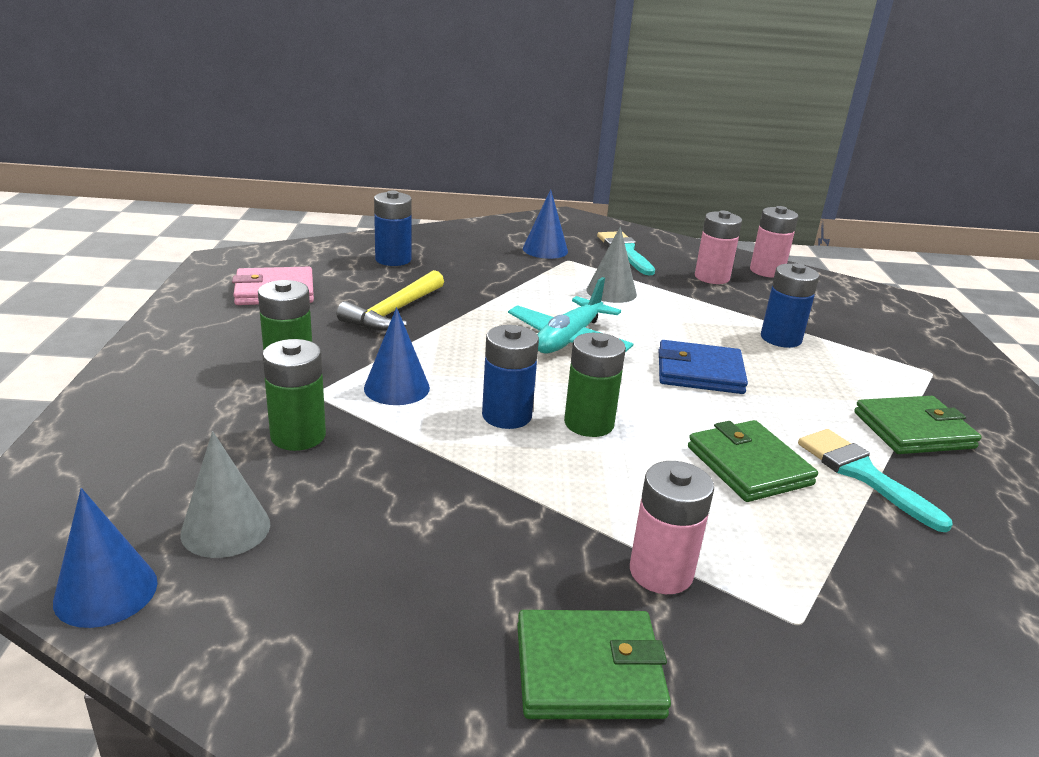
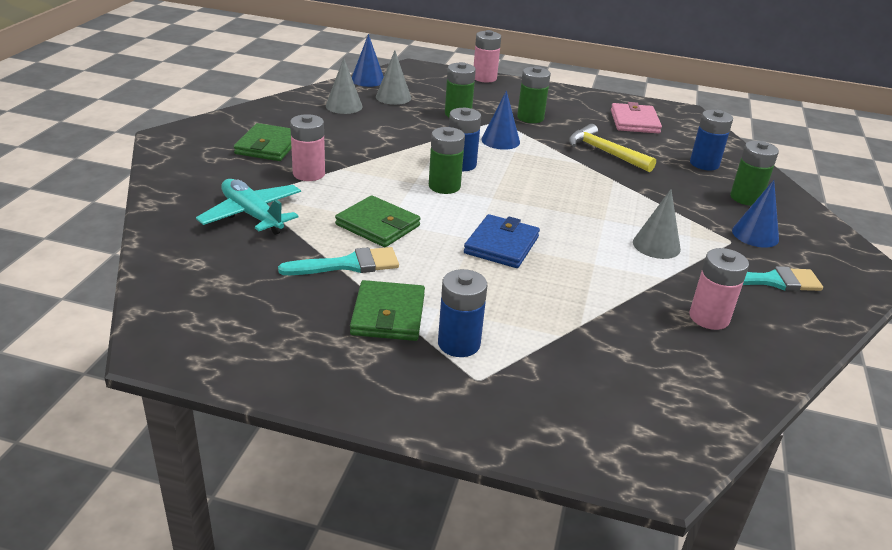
camera: 105 degrees right, 5 degrees up
turquoise plane [508,277,633,354] -> turquoise plane moved to [196,179,301,235]
green wallet [688,420,818,502] -> green wallet turned 45 degrees clockwise [335,195,421,247]
pink battery [750,206,798,278] -> pink battery moved to [474,30,501,82]
blue battery [761,263,819,348] -> blue battery moved to [438,269,487,357]
none -> grey cone [326,58,363,114]
none -> green battery [730,141,779,206]

